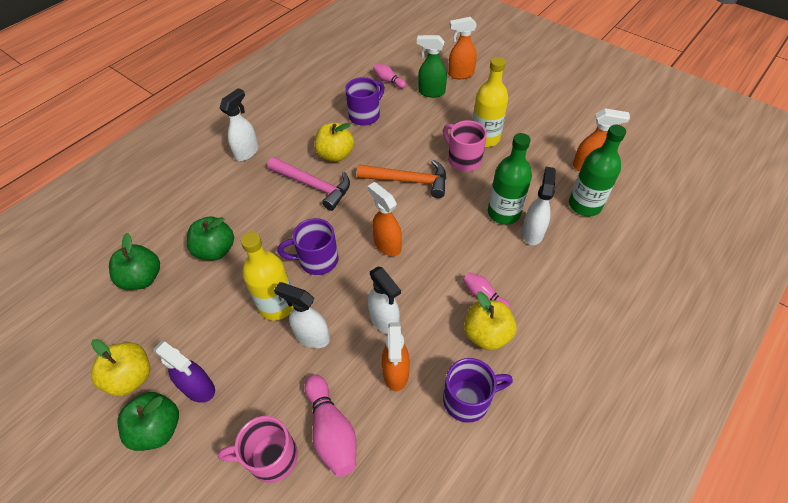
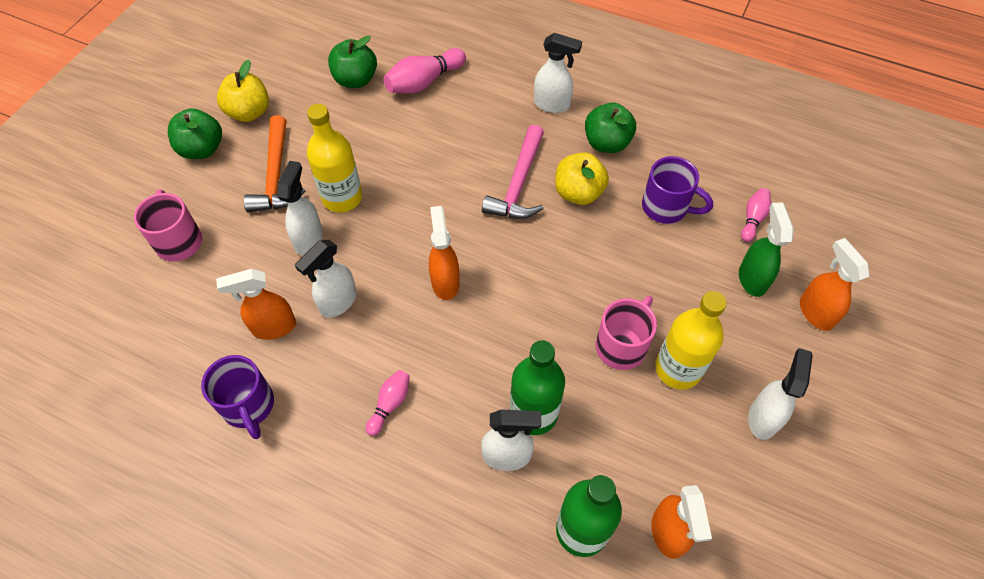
camera: 75 degrees right, 5 degrees up
purple spray bottle [154,341,215,403] -> none
green apple [187,217,234,260] -> green apple moved to [585,103,636,153]
purple mug [278,218,339,275] -> none
pink bowling pin [304,374,356,477] -> pink bowling pin moved to [383,48,466,94]
orange hammer [357,160,446,198] -> orange hammer moved to [244,115,305,212]
orange spray bottle [368,182,402,256] -> orange spray bottle turned 45 degrees counterclockwise [429,206,460,300]
yellow apple [464,291,517,351] -> none
none -> white spray bottle [748,348,813,440]

